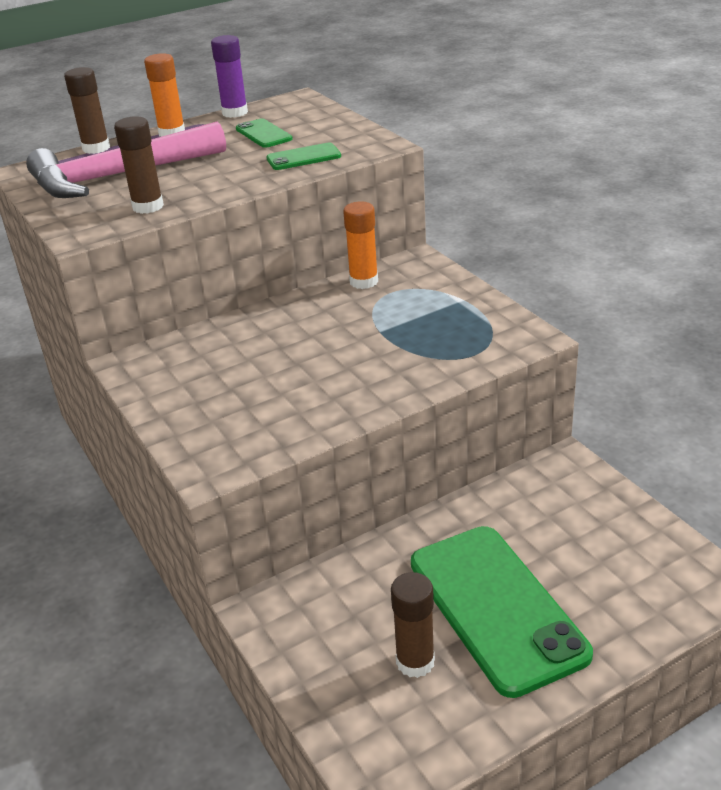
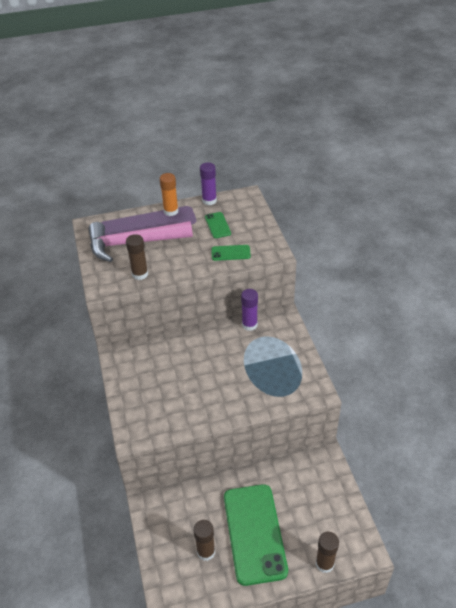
camera: 15 degrees right, 10 degrees up
brown glue stick [64,67,110,154] -> brown glue stick moved to [316,532,339,573]
orange glue stick [343,201,378,289] -> purple glue stick [241,289,258,331]

